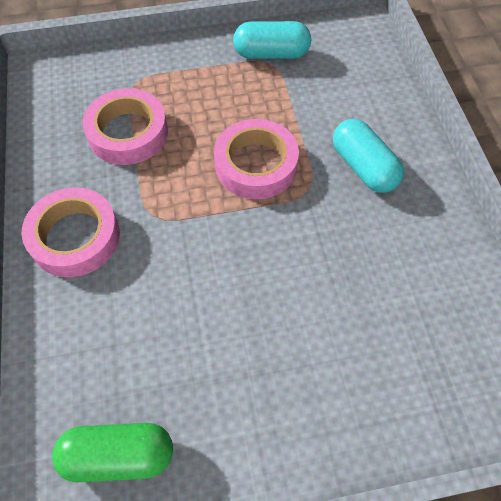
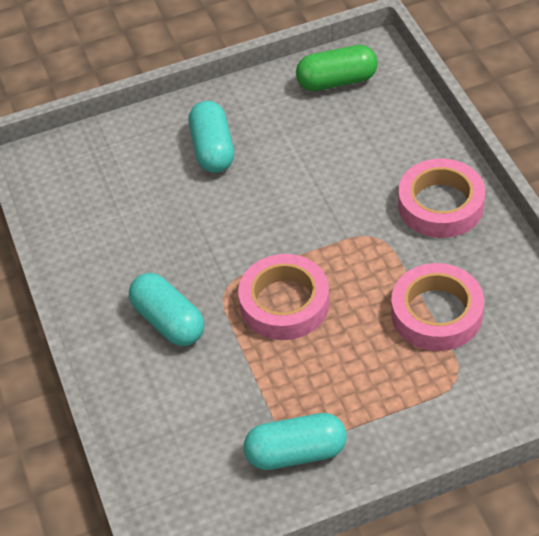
camera: 175 degrees right, 10 degrees down
none -> turquoise capsule [189,101,234,173]

